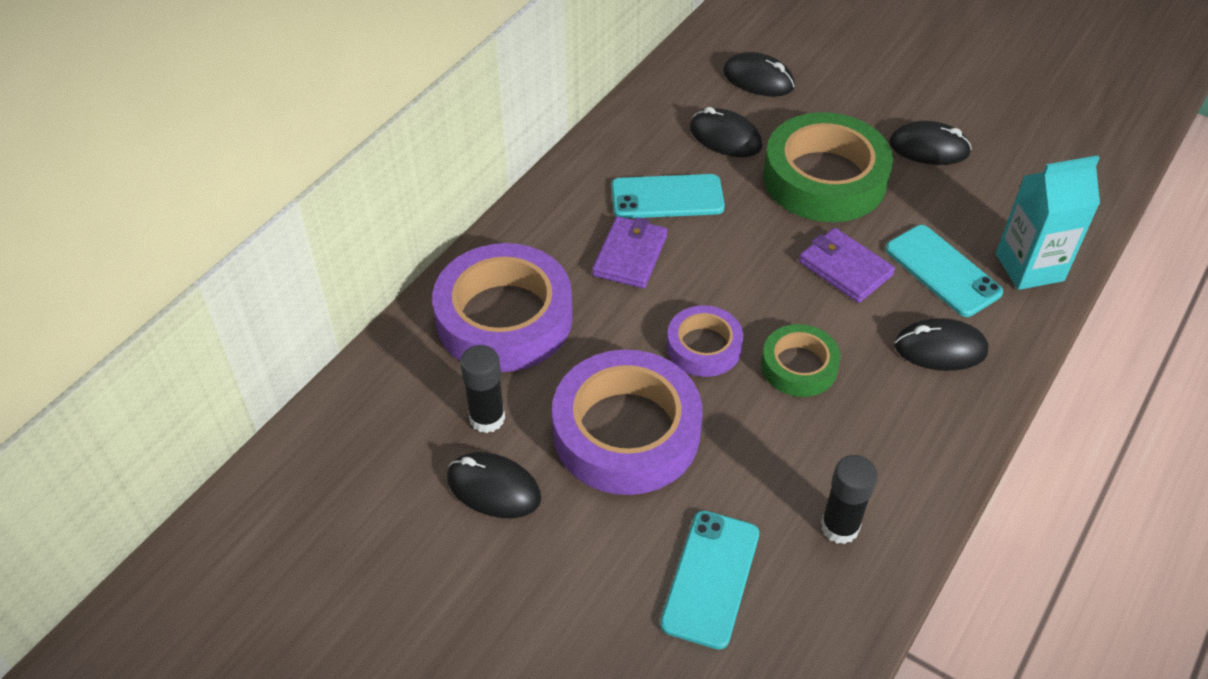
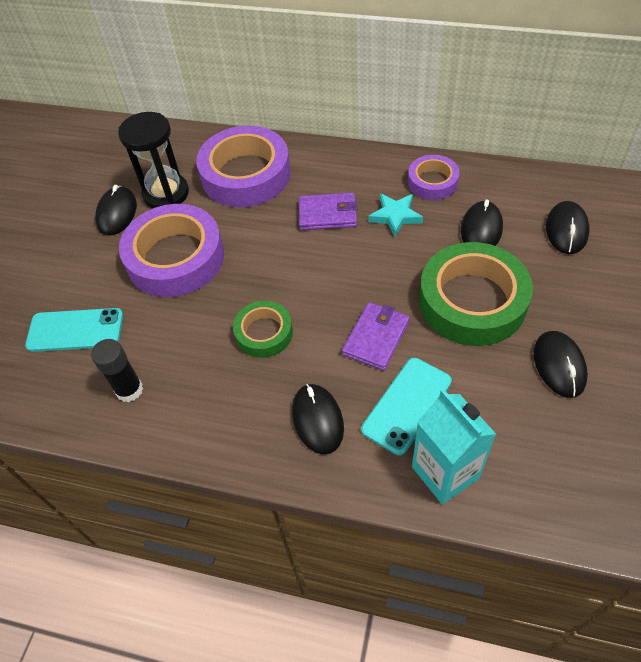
camera: 75 degrees right, 5 degrees up
black glue stick [460,345,505,433] -> black hourglass [118,112,189,208]
turquoise phone [611,174,725,218] -> turquoise star [368,194,423,237]
purple tape [667,305,743,377] -> purple tape moved to [408,155,460,200]

